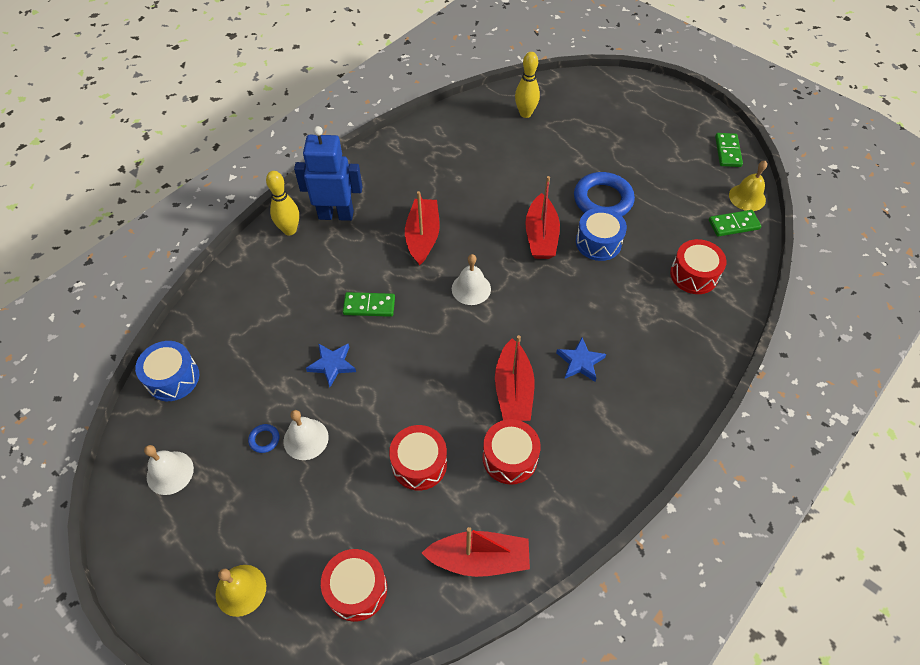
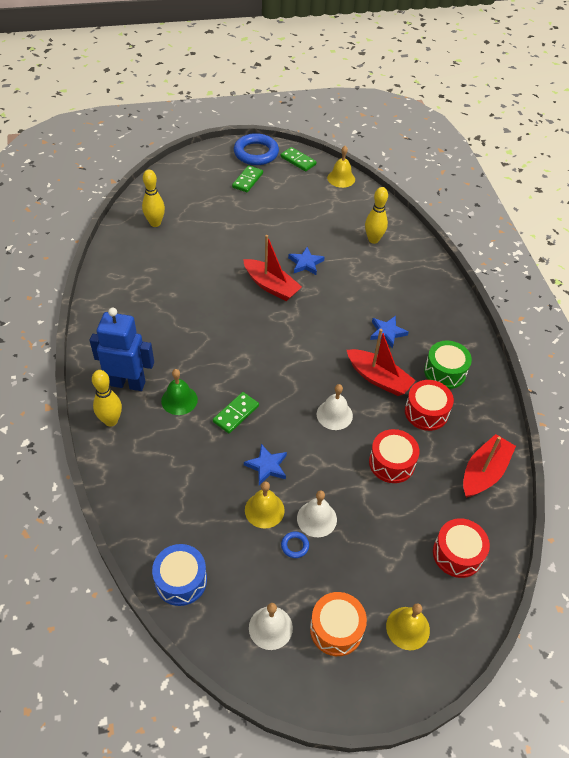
camera: 55 degrees left, 5 degrees down
blue robot [294,126,363,221] -> blue robot turned 60 degrees clockwise [90,308,154,391]
red boat [405,191,440,266] -> none
white bell [452,254,491,305] -> white bell moved to [317,384,353,430]
blue ring [574,172,635,216] -> blue ring moved to [234,133,279,165]
blue drum [576,208,627,261] -> blue star [288,247,324,275]
red drum [670,239,726,294] -> yellow bowling pin [365,187,388,244]
green domino [709,210,761,237] -> green domino moved to [232,165,263,192]
none -> green bell [161,369,198,415]
none -> yellow bell [245,481,285,528]
none -> orange drum [310,592,367,656]
none -> green drum [424,340,472,389]

